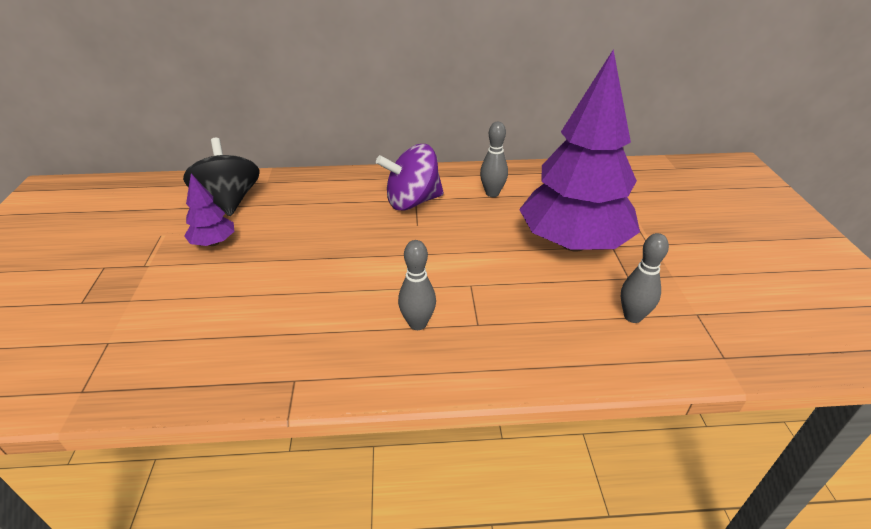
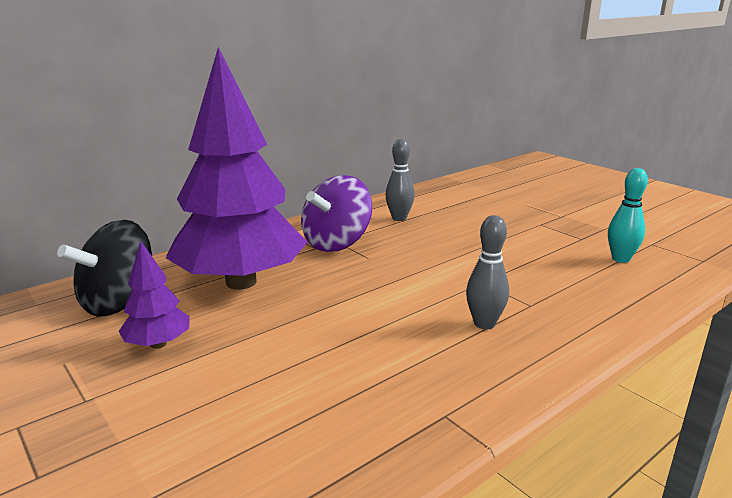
camera: 35 degrees left, 15 degrees down
black spinning top [183,138,259,216] -> black spinning top turned 90 degrees counterclockwise [57,220,152,316]
purple tree [519,49,640,252] -> purple tree moved to [166,47,308,290]
grey bowling pin [621,233,669,323] -> turquoise bowling pin [608,168,648,263]

